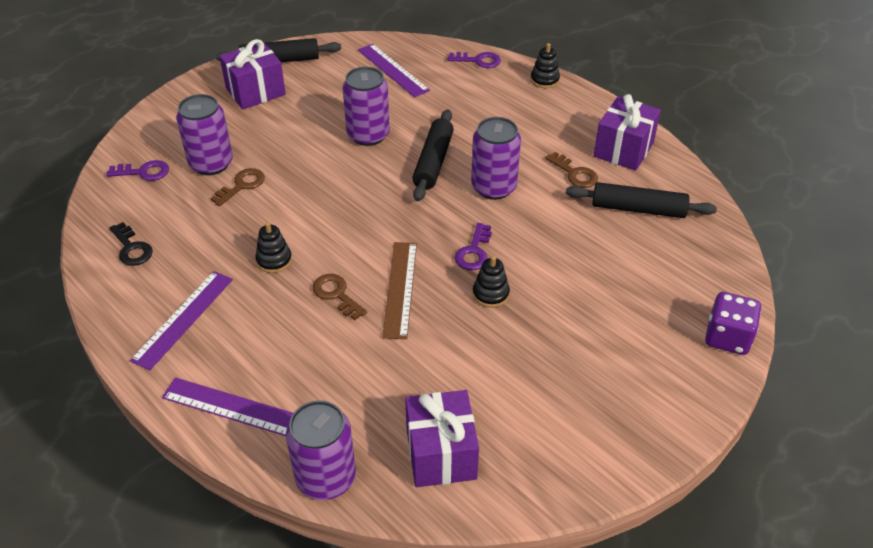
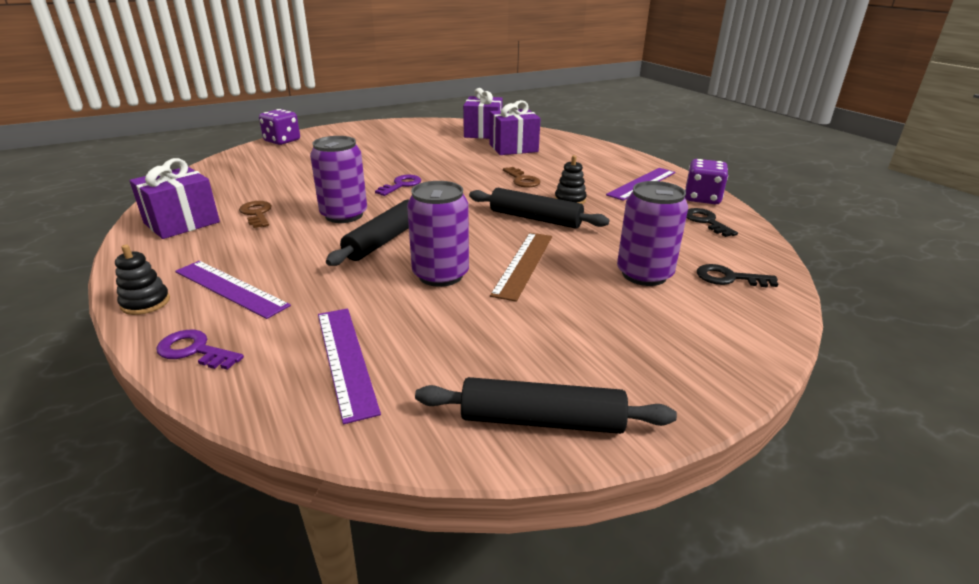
camera: 165 degrees left, 15 degrees down
purple key [106,160,169,181] -> black key [697,264,778,287]
purple ruler [162,377,293,436] -> purple ruler moved to [175,261,291,319]
brown key [210,168,265,206] -> none
purple gift [219,39,286,109] -> purple gift moved to [489,100,541,155]
purple can [286,400,356,500] -> none
brown ruler [382,242,417,339] -> brown ruler moved to [490,233,552,302]
black stacking toy [473,256,510,308] -> none
black rolling pin [566,182,717,218] -> black rolling pin moved to [469,188,609,229]
none -> purple dice [685,159,728,204]

